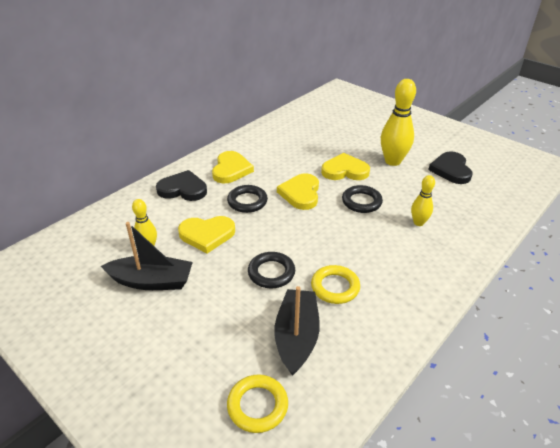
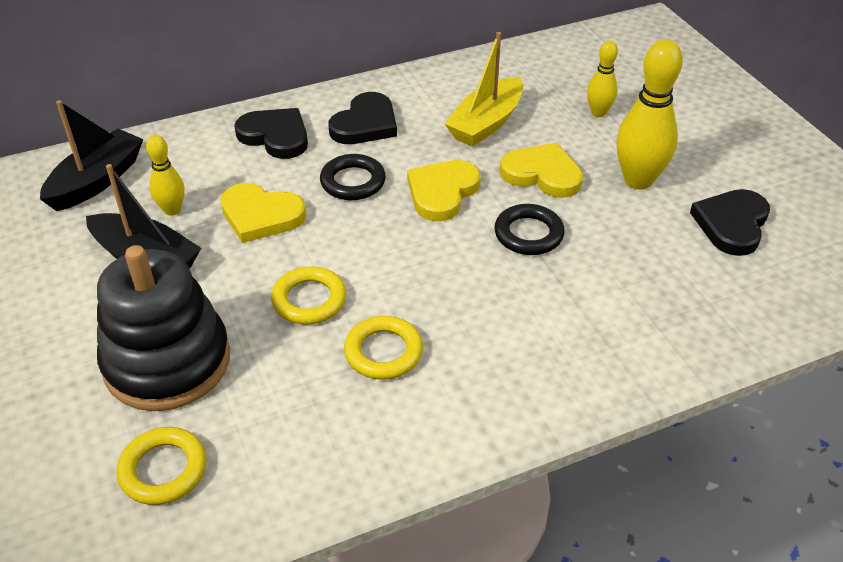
camera: 25 degrees right, 5 degrees up
yellow heart [212,151,254,183] -> black heart [328,92,397,144]
black ring [248,252,295,288] -> yellow ring [271,266,346,324]
black boat [274,286,320,376] -> black boat moved to [40,100,143,211]
yellow bowling pin [411,175,435,226] -> yellow bowling pin moved to [587,41,618,117]
none -> black stacking toy [97,245,230,411]
none -> yellow boat [444,32,523,147]

